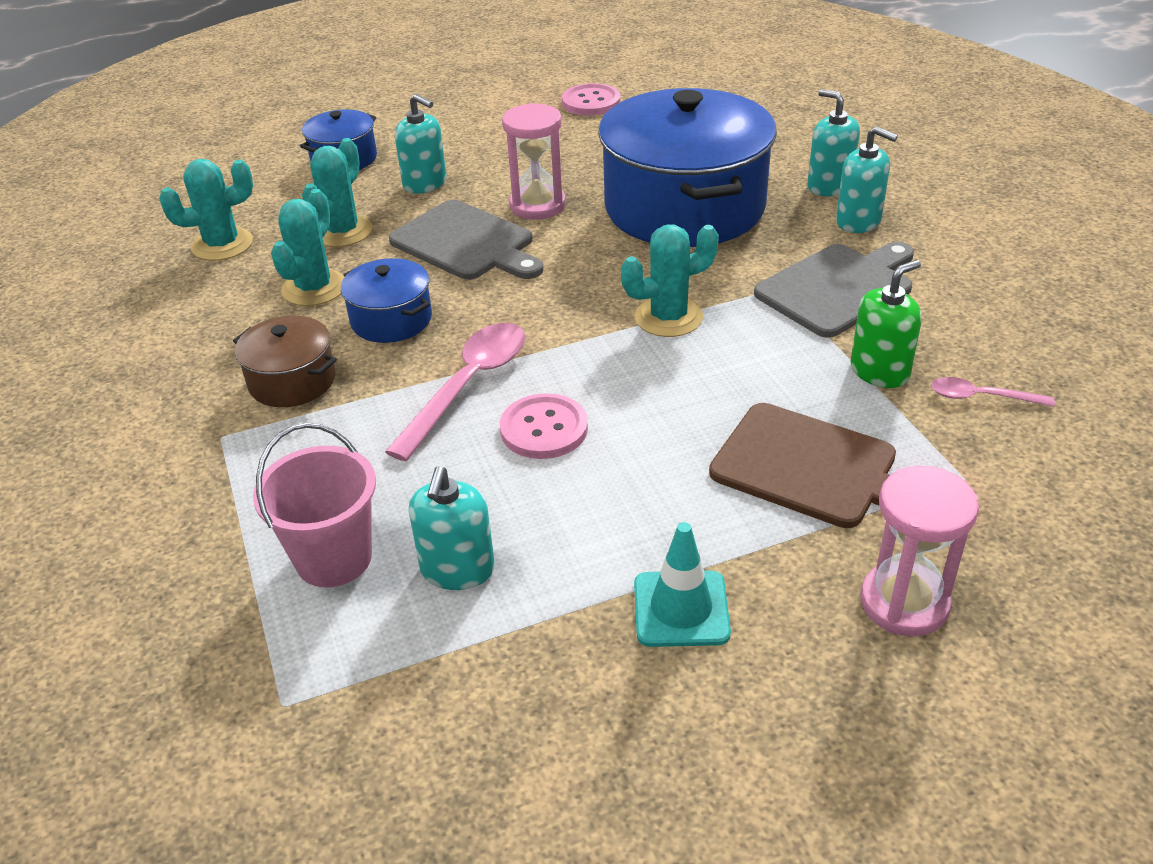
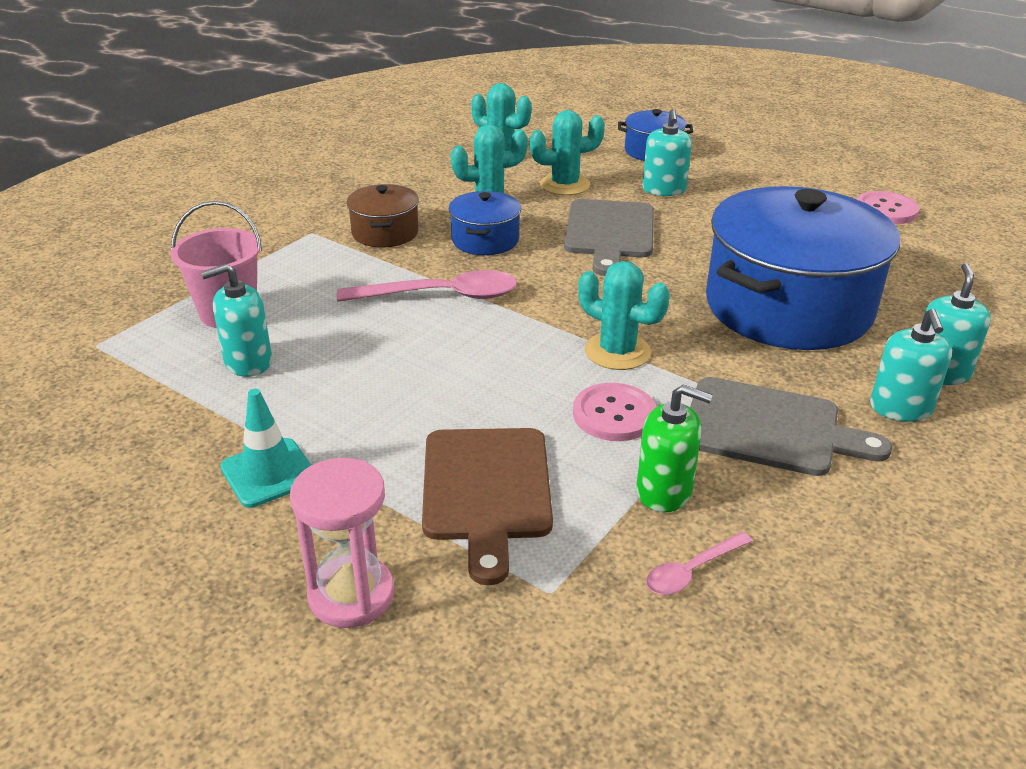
camera: 55 degrees right, 5 degrees down
pink button [500,393,588,459] -> pink button moved to [573,383,656,441]
pink hourglass [502,103,566,220] -> none
pink spoon [931,377,1055,407] -> pink spoon turned 105 degrees counterclockwise [646,532,753,595]

